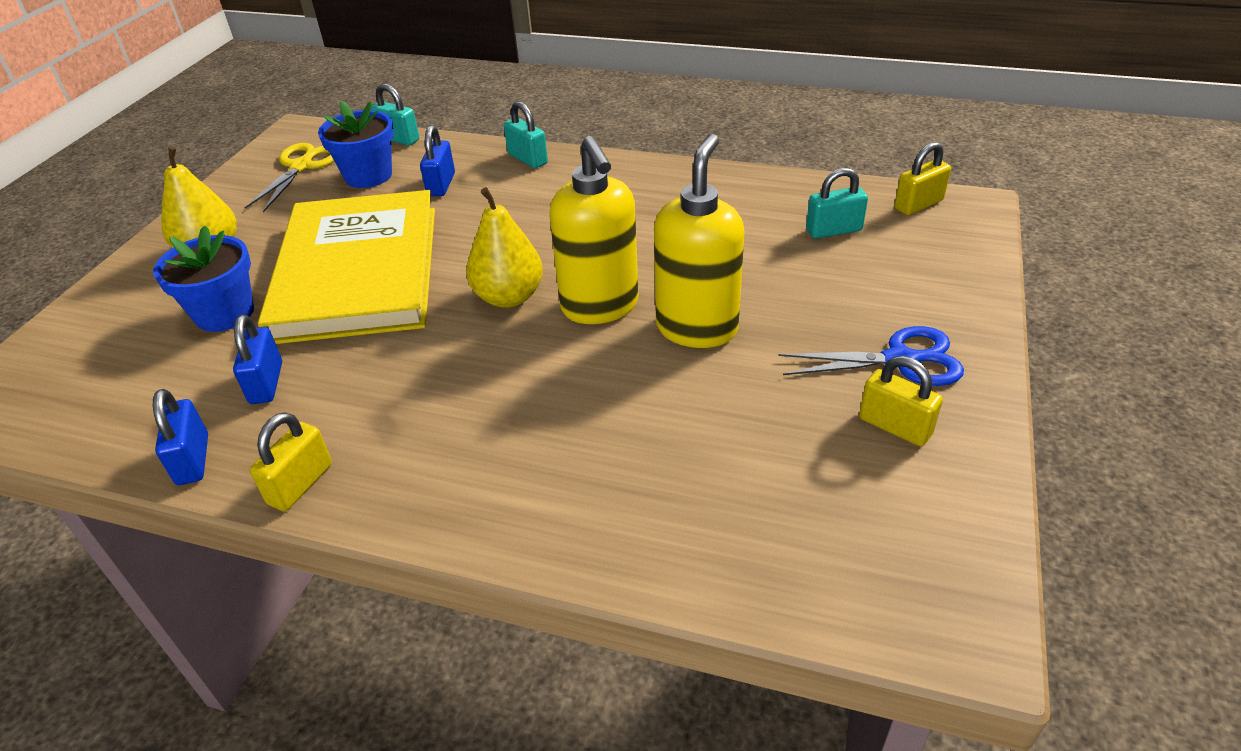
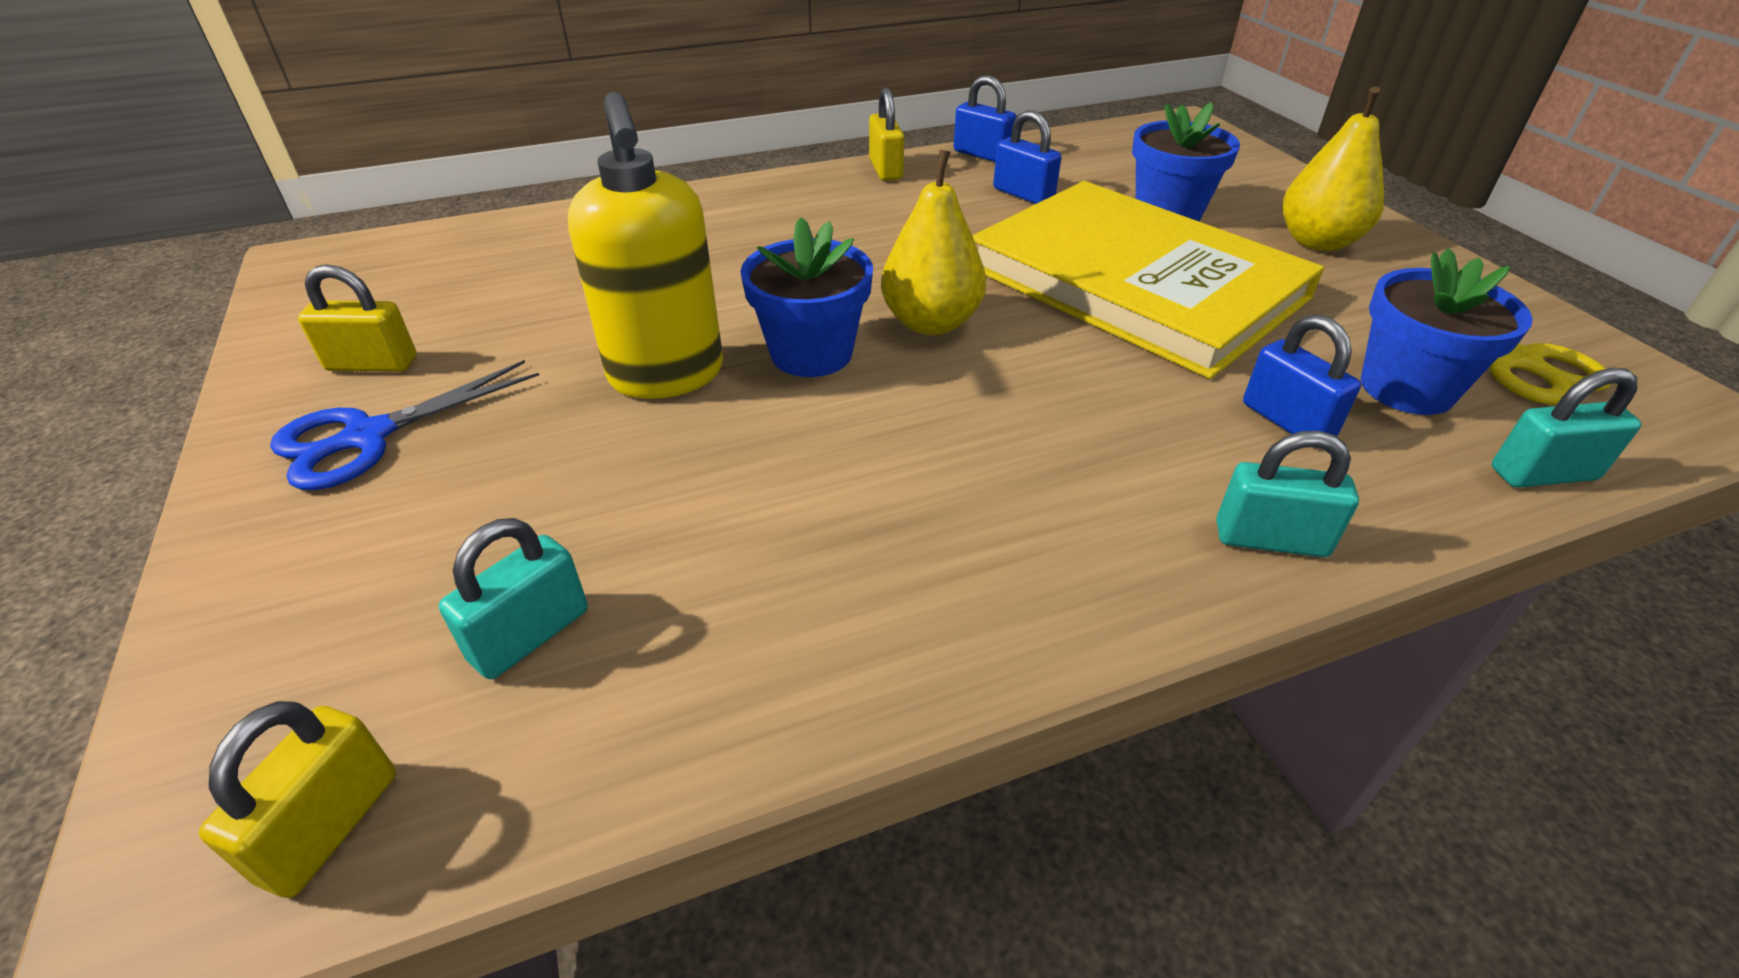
camera: 140 degrees right, 0 degrees up
yellow soap dispenser [549,136,638,324] -> blue flower pot [740,217,873,377]

